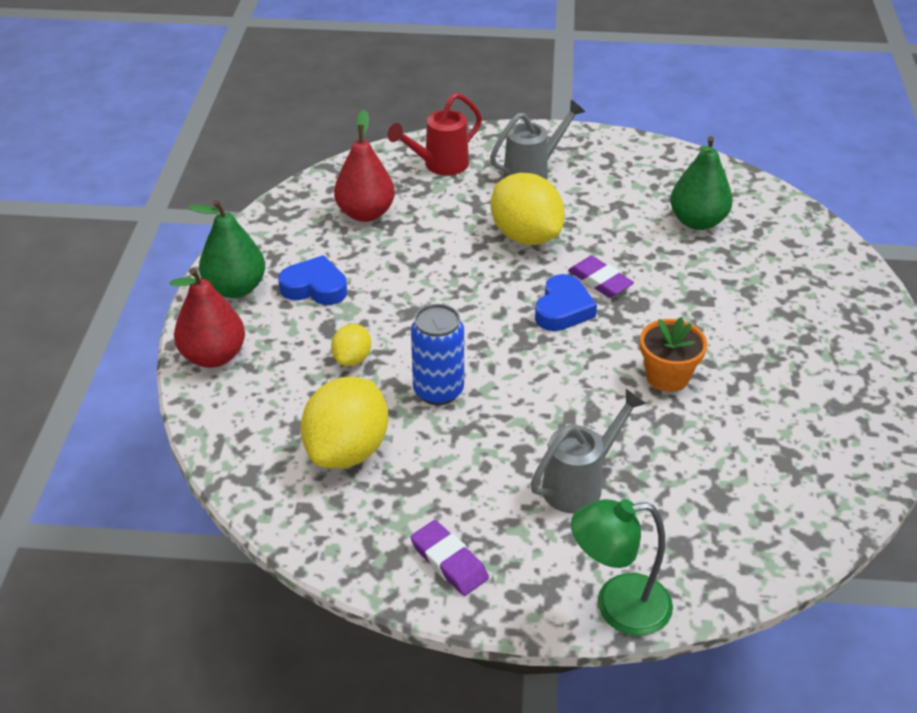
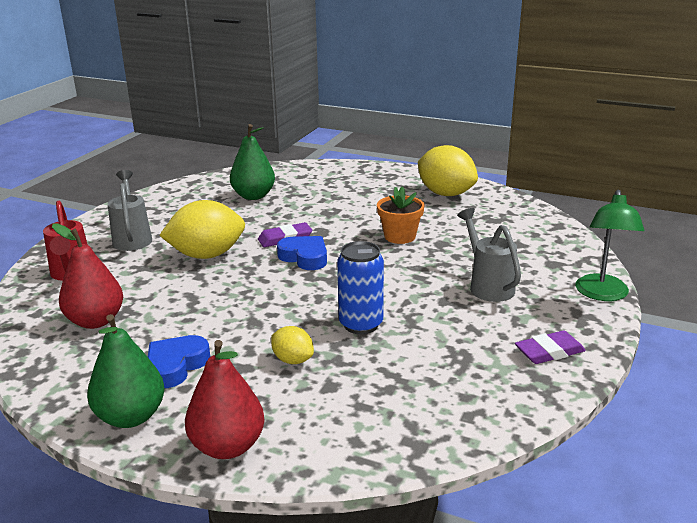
camera: 70 degrees left, 15 degrees down
yellow lemon [300,377,388,468] -> yellow lemon moved to [418,145,478,196]

